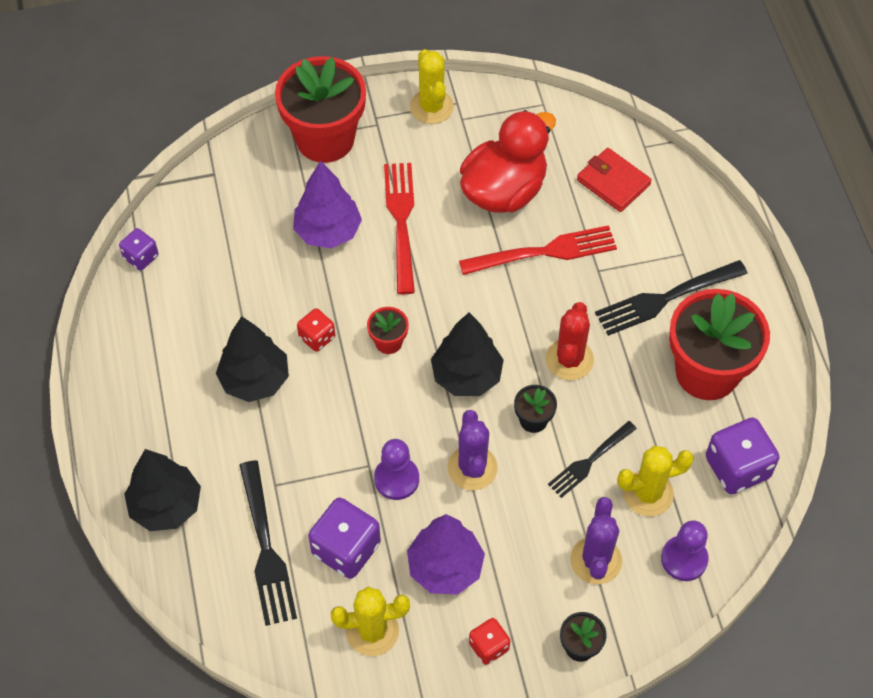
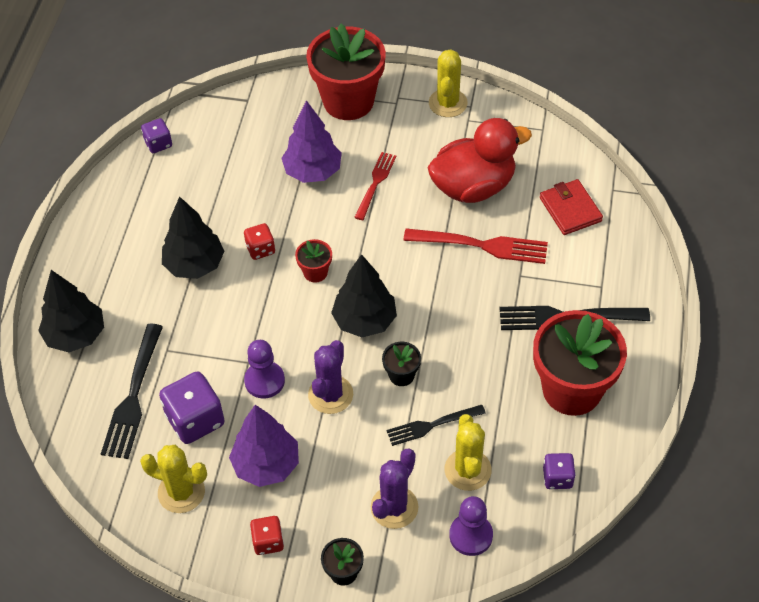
camera: 25 degrees right, 5 degrees down
red fork [384,163,415,294] -> red fork [354,152,396,220], size x0.64
red cactus [546,302,594,380] -> none
yellow cactus [617,446,694,517] -> yellow cactus turned 75 degrees clockwise [445,414,492,491]
purple dice [706,418,780,494] -> purple dice [543,453,576,489], size x0.57

